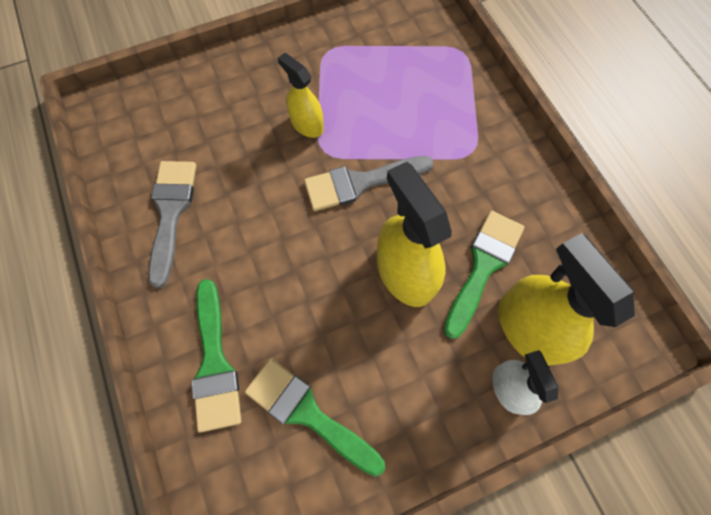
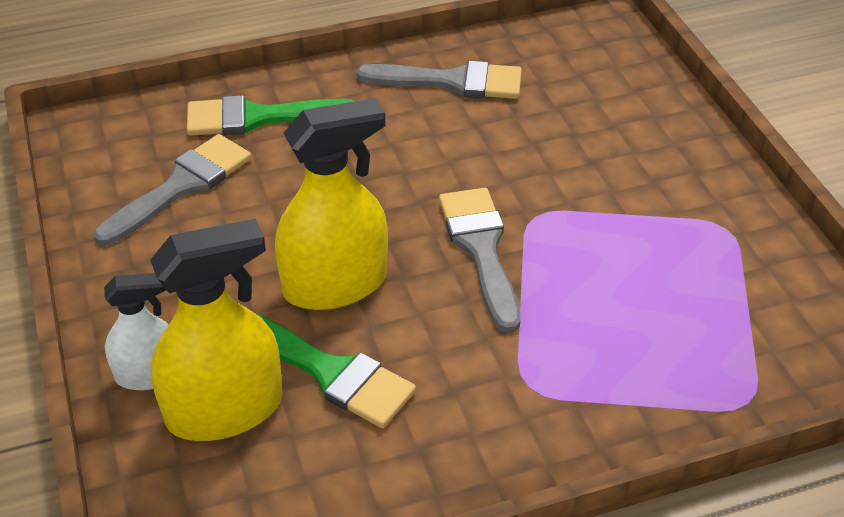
camera: 95 degrees right, 25 degrees down
green brush [245,358,385,477] -> grey brush [94,134,251,246]
yellow spray bottle [278,53,324,138] -> none

